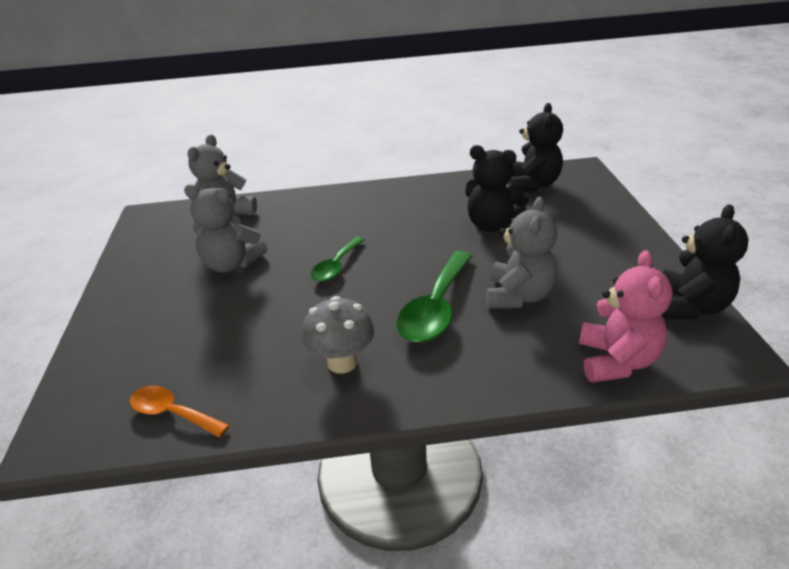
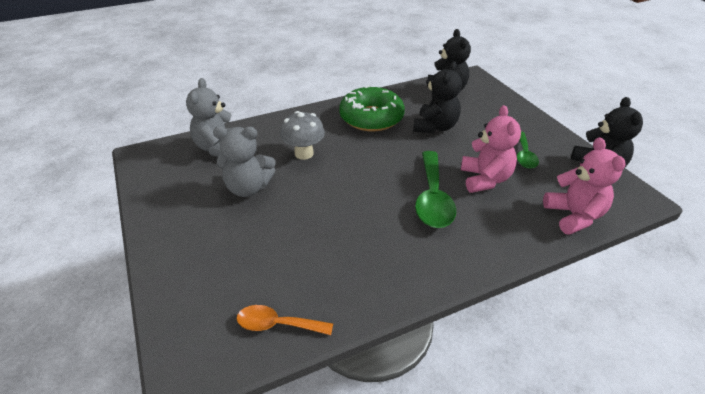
camera: 20 degrees left, 5 degrees up
grey mushroom [302,296,374,373] -> grey mushroom moved to [280,111,325,160]
green spoon [311,237,364,282] -> green spoon moved to [517,131,539,169]
black teddy bear [465,145,529,232] -> black teddy bear turned 75 degrees counterclockwise [413,61,462,133]
grey teddy bear [486,197,557,309] -> pink teddy bear [461,105,521,193]
none -> green donut [339,85,405,131]

